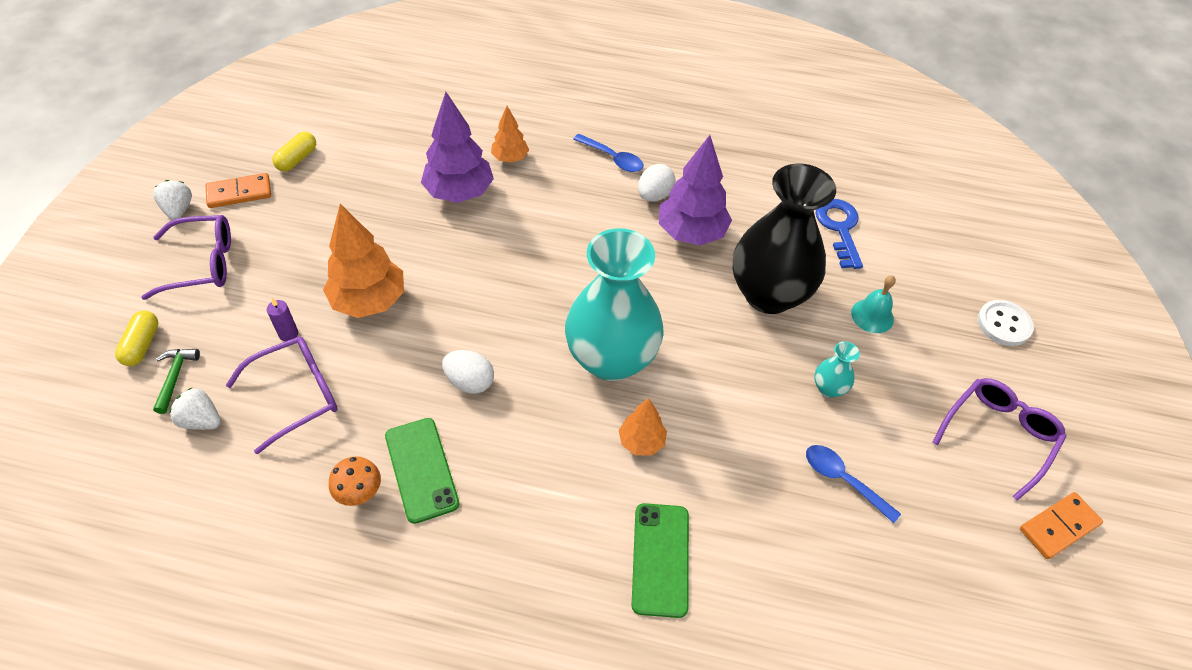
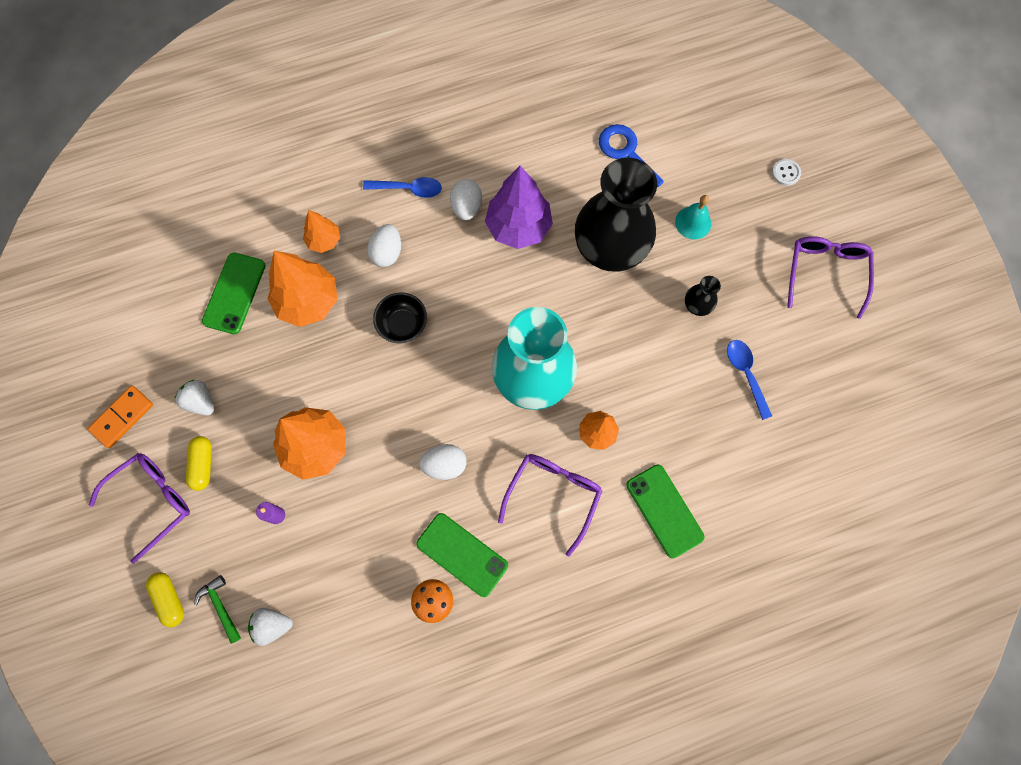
camera: 30 degrees left, 20 degrees up
white strawberry [153,180,192,220] -> white strawberry moved to [174,379,214,416]
purple glasses [226,337,338,454] -> purple glasses moved to [498,454,602,557]
yellow capsule [272,132,316,172] -> yellow capsule moved to [186,436,212,491]
purple tree [421,92,494,203] -> orange tree [268,251,337,327]
blue spoon [806,445,901,523] -> blue spoon turned 60 degrees clockwise [727,340,772,420]
turquoise vase [814,341,860,397] -> black vase [685,276,721,316]
white button [977,300,1034,346] -> white button [772,159,801,186], size x0.64
orange domino [1020,492,1103,559] -> none
none -> green phone [202,252,266,334]
none -> white egg [367,224,401,267]
none -> black bowl [373,292,427,343]

